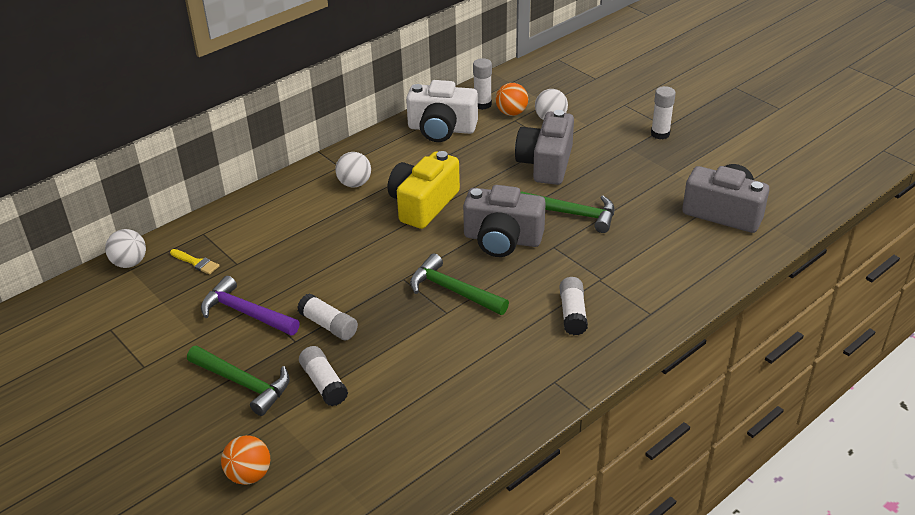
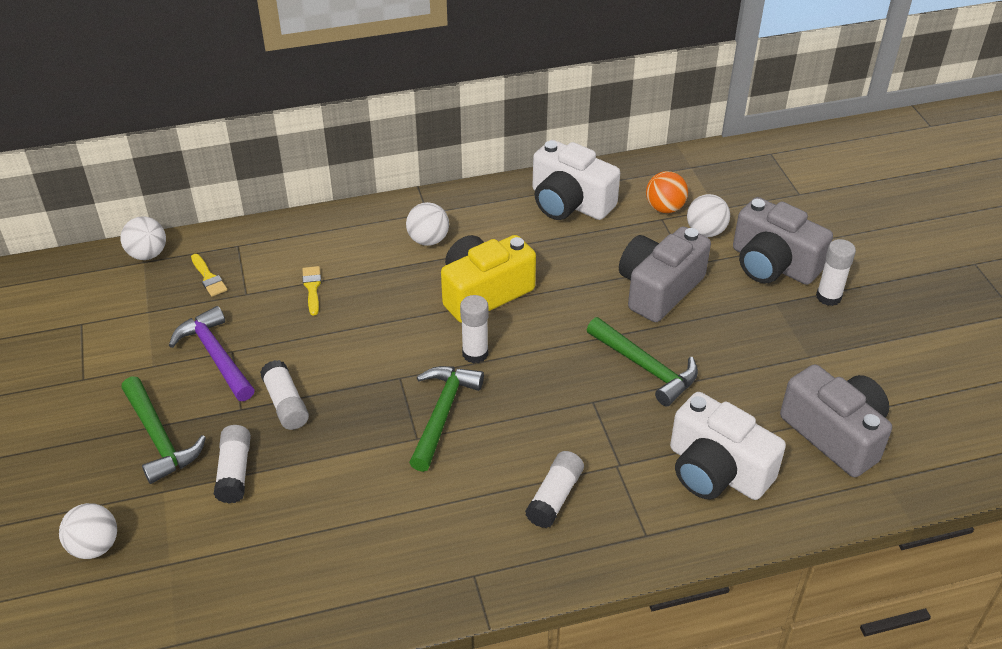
camera: 25 degrees right, 5 degrees up
orange ball [221,435,270,485] -> white ball [59,503,117,559]
green hammer [410,253,509,315] -> green hammer turned 45 degrees clockwise [409,366,484,472]
grey camera [463,185,546,257] -> grey camera moved to [733,197,833,285]
white glue stick [473,58,492,110] -> white glue stick moved to [460,295,489,364]
none -> yellow brush [302,266,321,315]
none -> white camera [670,392,786,500]

